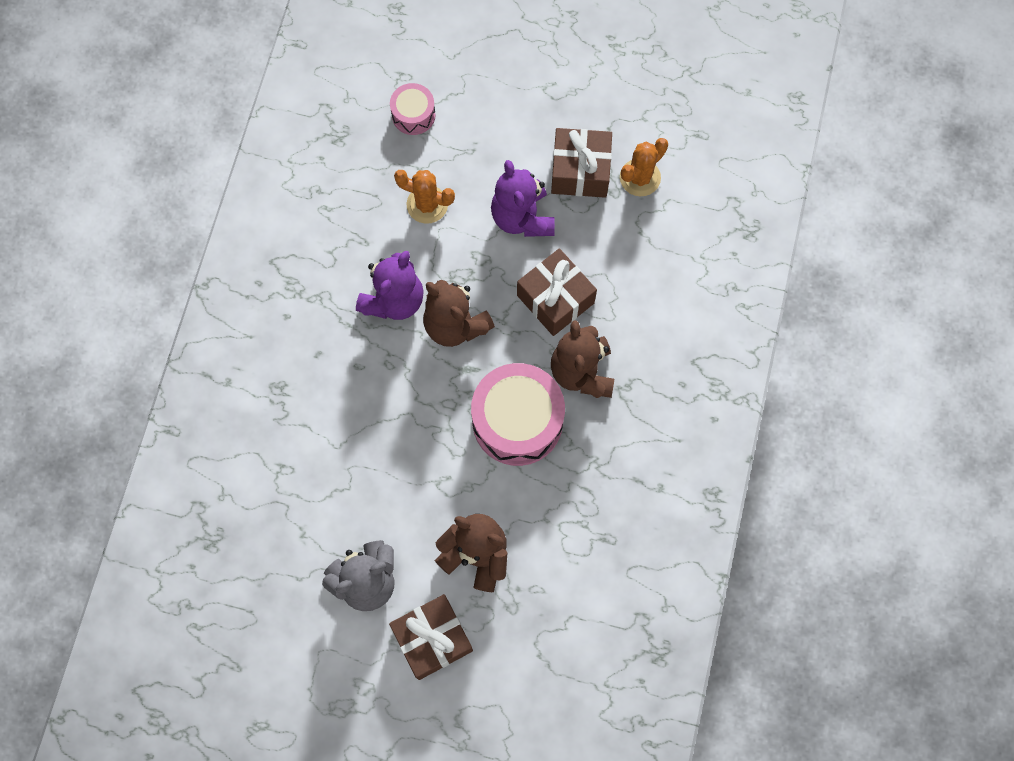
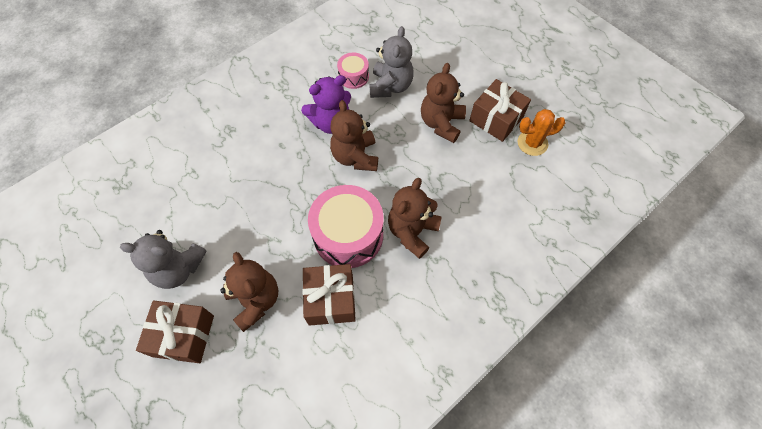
camera: 35 degrees right, 10 degrees down
pink drum [390,83,435,135] -> pink drum moved to [337,52,369,89]
orange cactus [394,170,455,224] -> grey teddy bear [369,26,414,98]
purple teddy bear [491,160,555,237] -> brown teddy bear [421,63,466,143]
brown gift [517,248,597,336] -> brown gift moved to [302,264,356,326]

